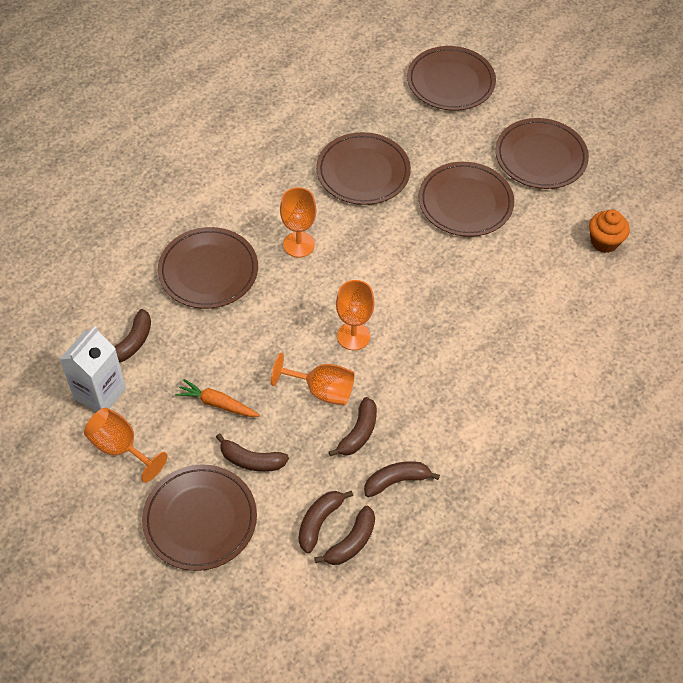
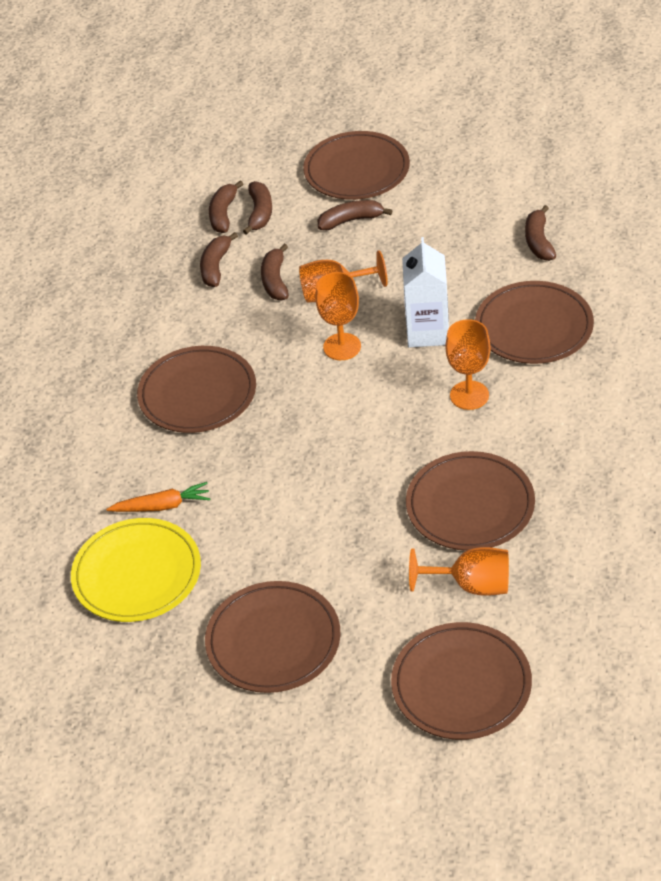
camera: 155 degrees right, 10 degrees down
white carton [59,326,126,412] -> white carton moved to [402,237,449,347]
orange goblet [84,408,168,483] -> orange goblet moved to [409,547,509,596]
orange carrot [175,379,260,417] -> orange carrot moved to [106,482,210,512]
brown banana [364,461,440,497] -> brown banana turned 150 degrees clockwise [200,232,238,287]
brown plate [419,162,514,237] -> brown plate moved to [137,346,256,433]
orange cupcake [589,210,630,253] -> yellow plate [71,518,201,622]

